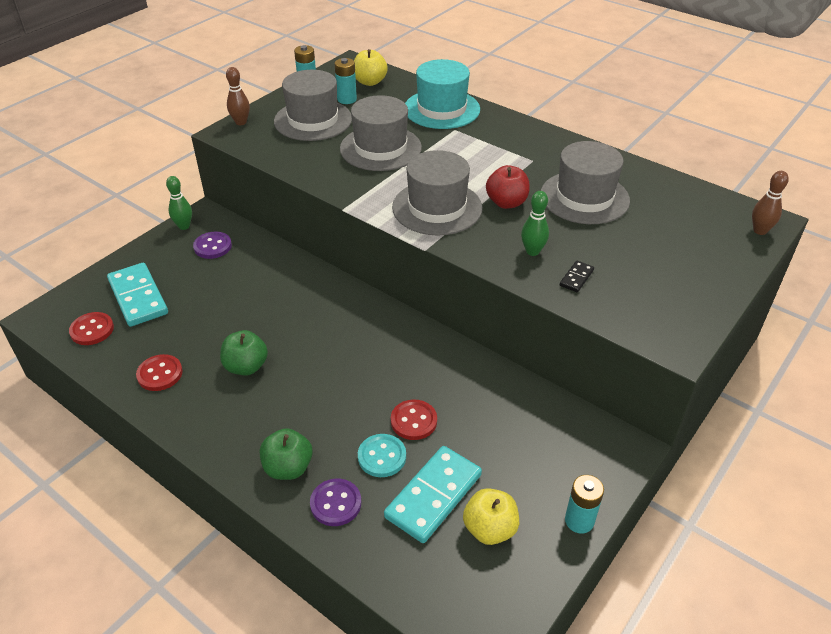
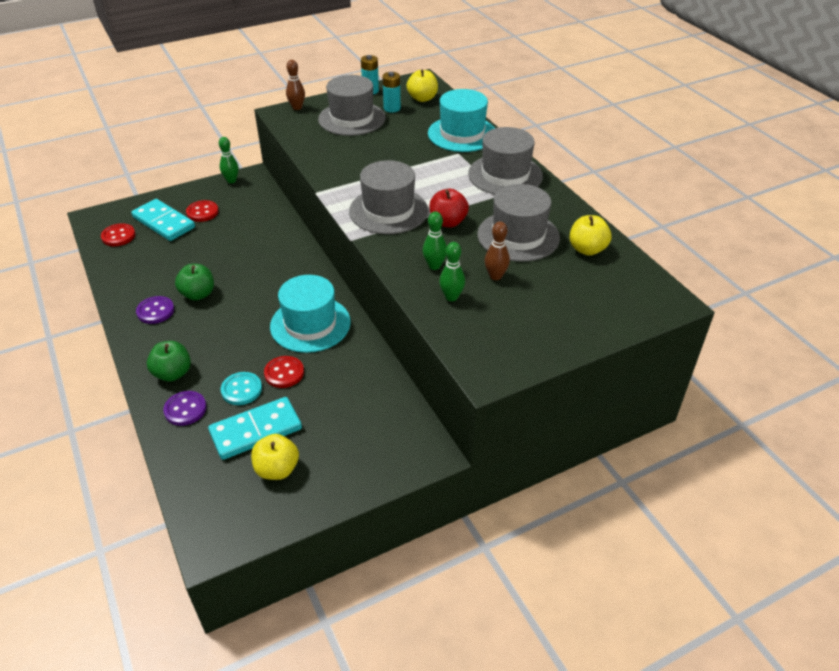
camera: 25 degrees right, 0 degrees up
turquoise domino [107,263,168,327] -> turquoise domino turned 45 degrees counterclockwise [131,199,195,241]
red button [136,354,183,391] -> red button moved to [186,200,219,222]
purple button [193,232,232,259] -> purple button moved to [136,296,174,324]
grey hat [340,95,422,171] -> grey hat moved to [468,127,543,194]
black domino [560,261,594,292] -> green bowling pin [439,242,465,301]
turquoise battery [565,475,604,533] -> none
brown bowling pin [752,171,789,235] -> brown bowling pin moved to [485,221,510,280]
none -> turquoise hat [270,275,351,353]
none -> yellow apple [569,215,612,256]

